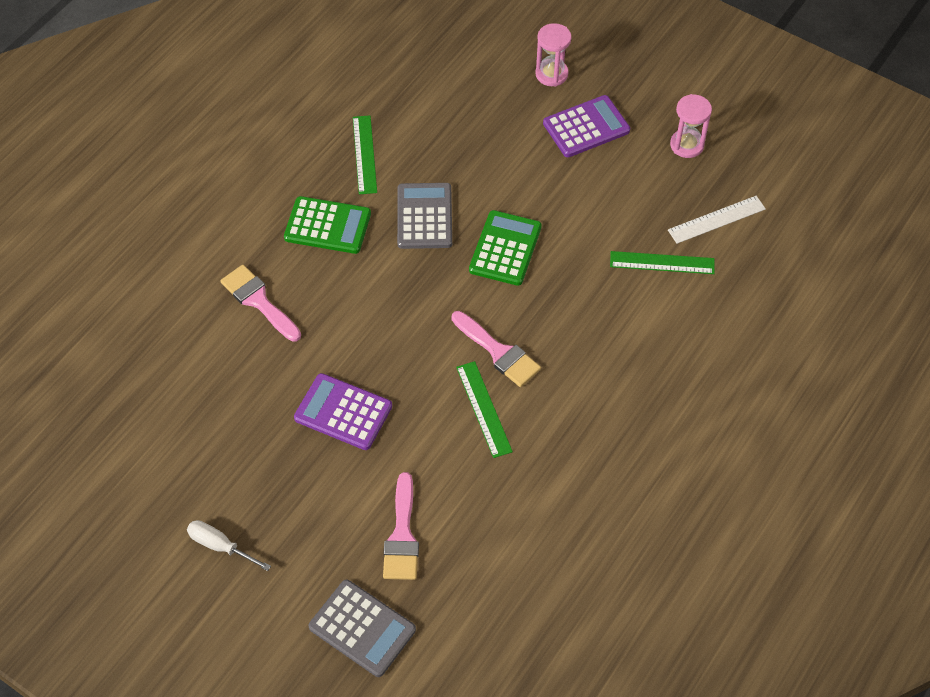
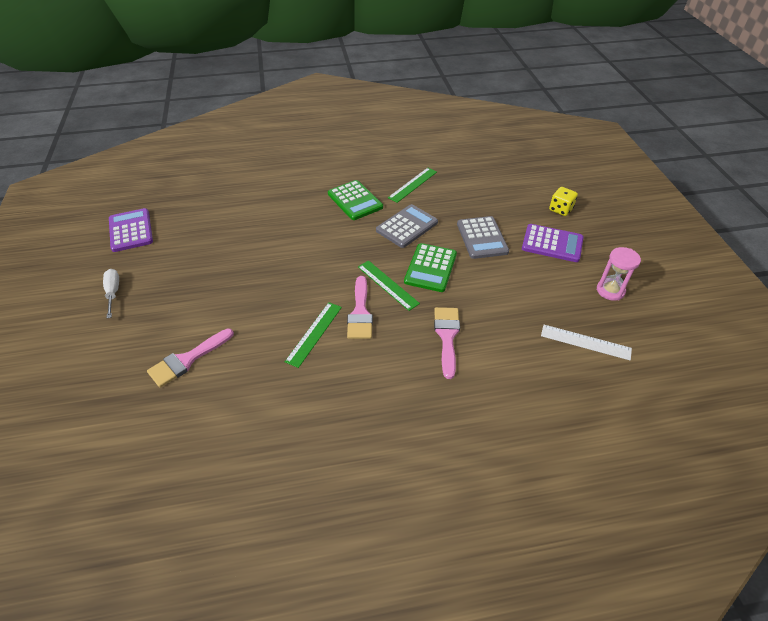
camera: 45 degrees right, 10 degrees down
pink brush [221,265,301,342] -> pink brush moved to [434,307,460,379]
purple calculator [294,373,392,450] -> purple calculator moved to [109,208,153,252]
grey calculator [309,580,416,677] -> grey calculator moved to [457,216,509,259]
green calculator [469,210,542,286] -> green calculator turned 135 degrees clockwise [404,243,457,292]
pink hourglass [535,23,572,87] -> yellow dice [549,187,578,216]
green ruler [610,251,715,274] -> green ruler moved to [358,260,420,311]

